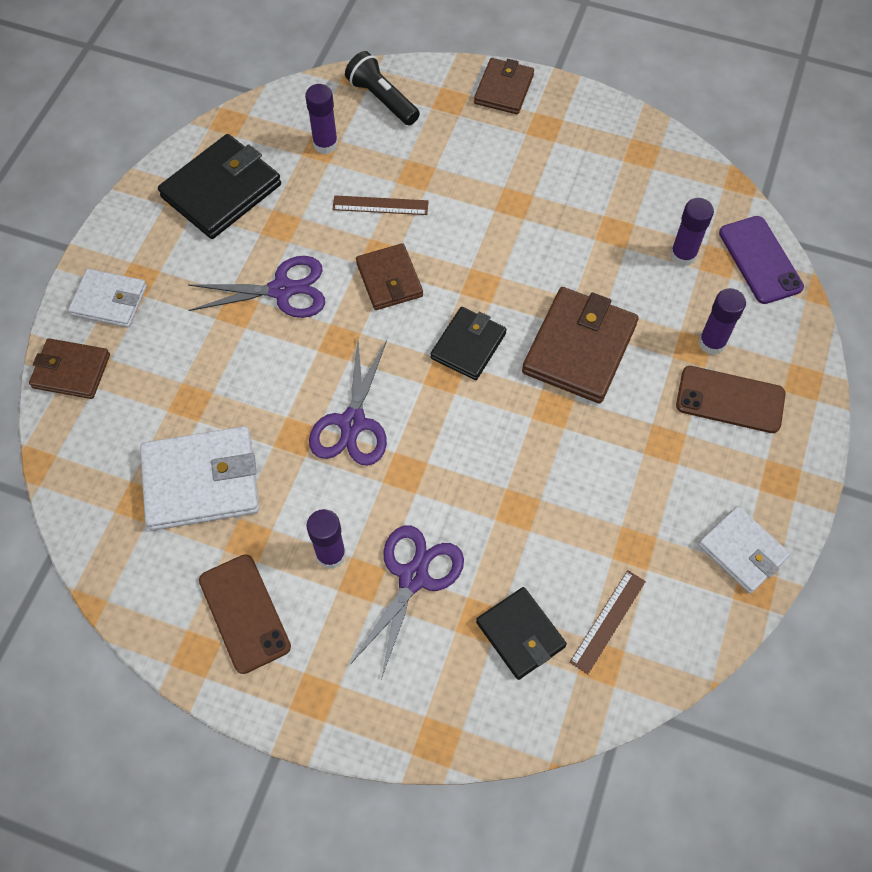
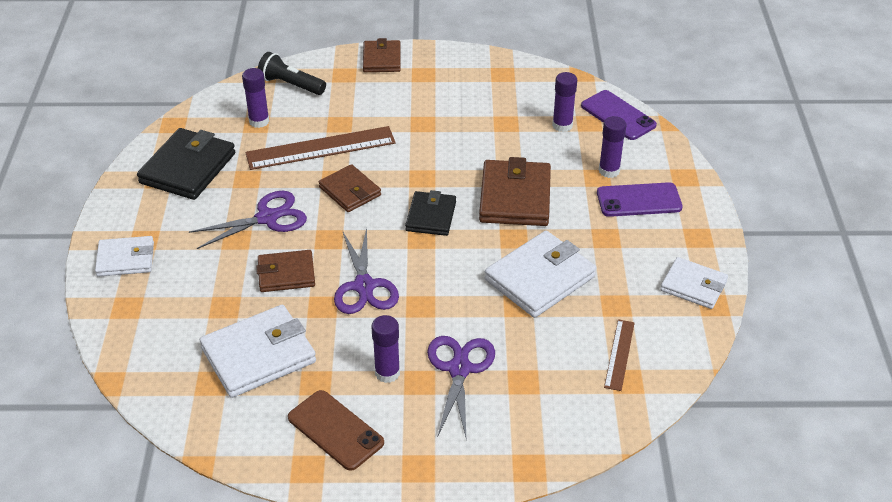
camera: 20 degrees left, 20 degrees down
brown wallet [29,338,110,399] -> brown wallet moved to [256,250,315,292]
brown ruler [332,195,429,215] -> brown ruler [245,126,396,170], size x1.90
black wallet [476,587,567,680] -> none
brown phone [676,366,786,433] -> purple phone [597,182,683,217]
none -> white wallet [485,231,596,318]

